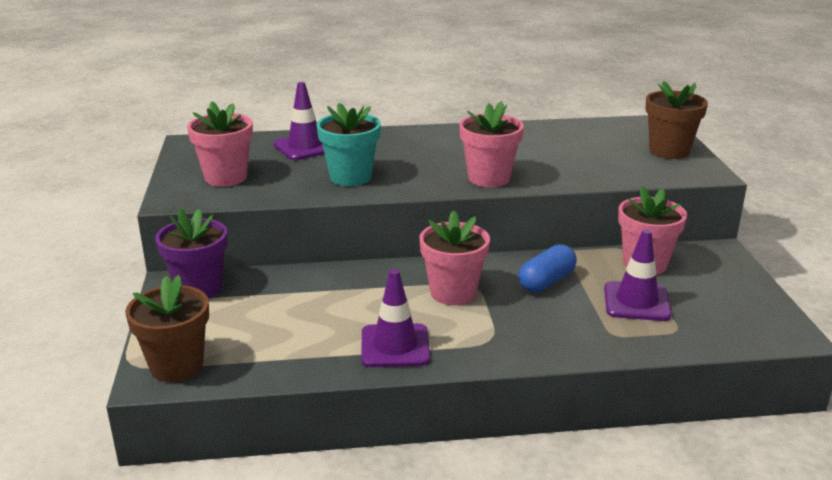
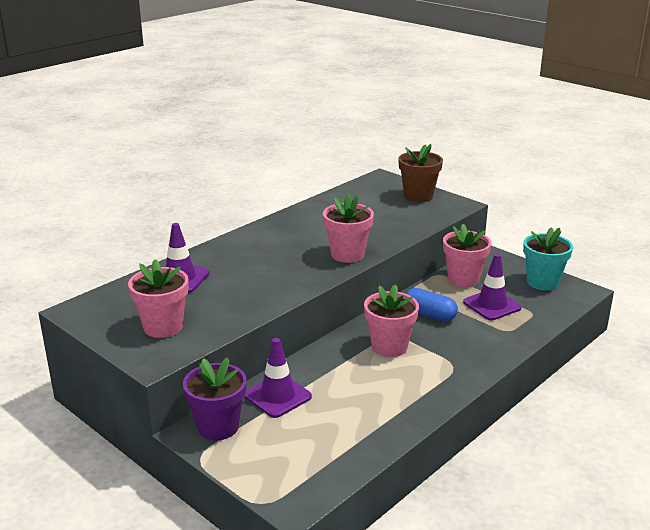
camera: 40 degrees left, 0 degrees up
brown flower pot [125,275,209,382] -> none
turquoise flower pot [316,103,381,186] -> turquoise flower pot moved to [523,227,573,290]
purple traffic cone [361,269,430,367] -> purple traffic cone moved to [244,338,312,418]
blue capsule [518,244,577,293] -> blue capsule turned 60 degrees counterclockwise [406,288,458,321]

